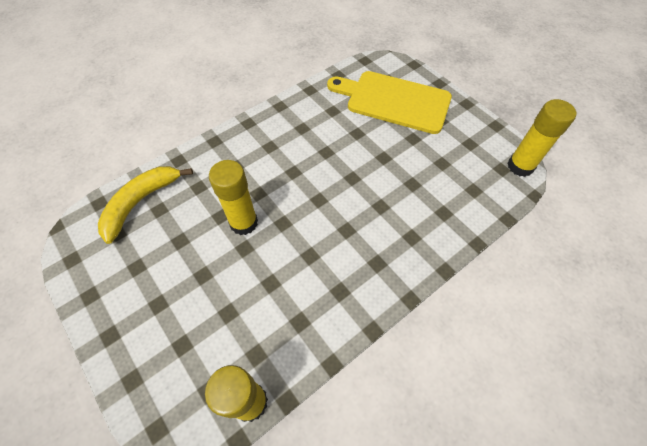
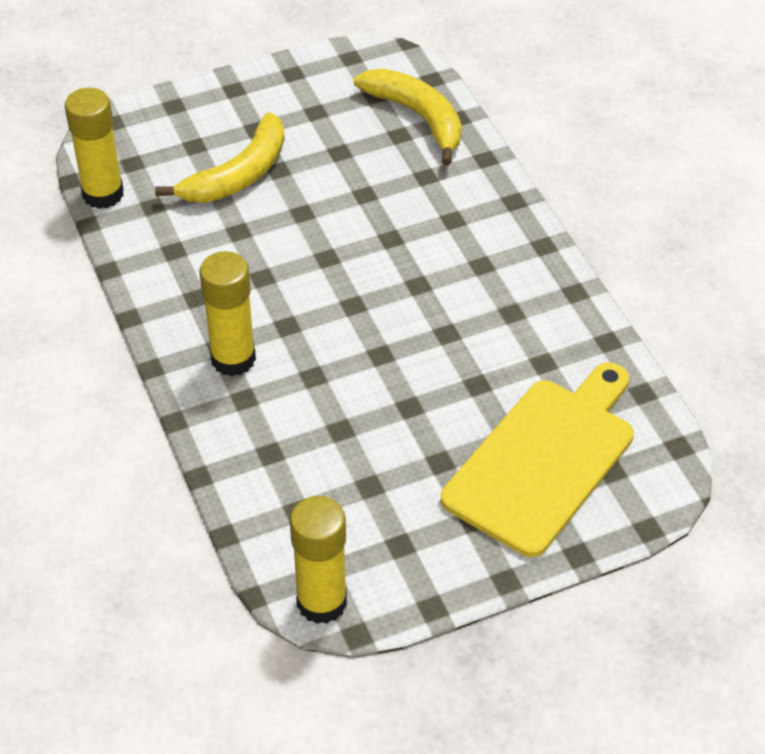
camera: 105 degrees right, 10 degrees down
yellow glue stick [209,160,258,235] -> yellow glue stick moved to [199,251,256,377]
none -> yellow banana [155,112,285,203]

